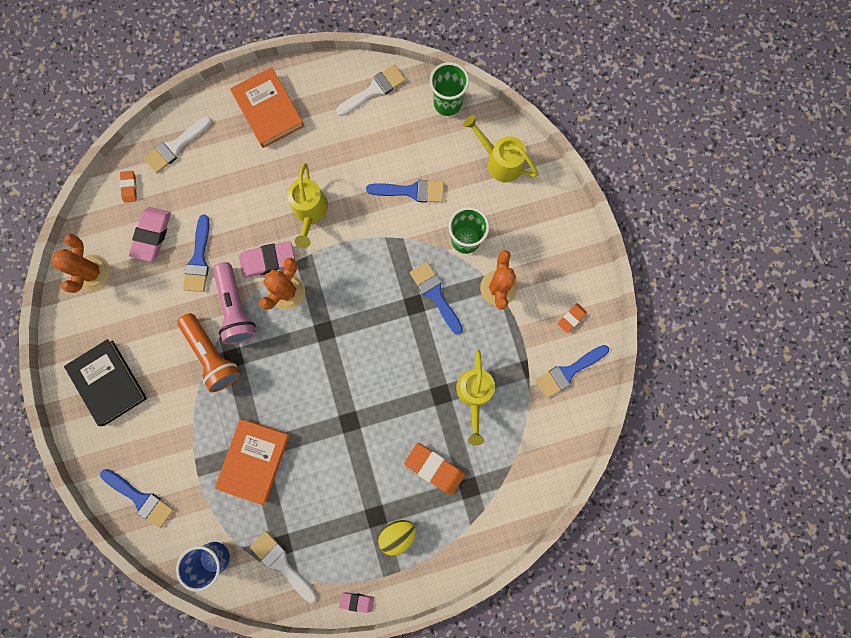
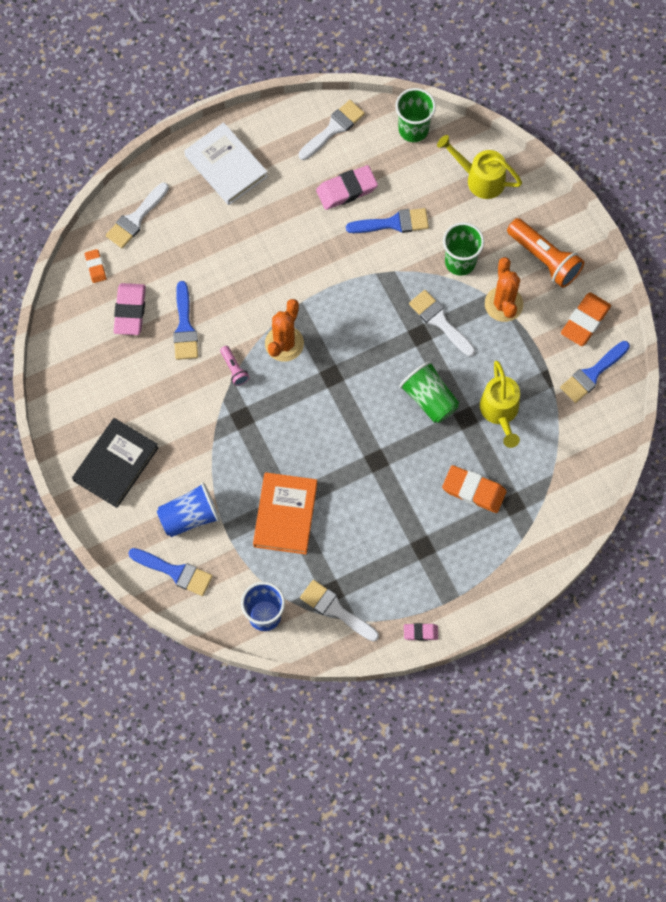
camera: 10 degrees left, 10 degrees down
orange cactus [51,234,110,293] -> none
black book [64,339,147,426] -> black book turned 75 degrees clockwise [72,418,159,508]
orange flashlight [177,313,240,392] -> orange flashlight moved to [507,218,584,288]
pink flashlight [213,262,256,344] -> pink flashlight [220,346,249,386], size x0.49
orange book [230,67,304,148] -> white book [184,122,268,205]
pink eraser [239,241,295,278] -> pink eraser moved to [316,165,378,210]
yellow watering can [287,163,328,248] -> none
yellow egg [378,520,416,556] -> none
blue brush [410,262,463,335] -> white brush [409,290,475,357]
orange eraser [558,303,587,333] -> orange eraser [561,292,611,346], size x1.80
none -> blue cup [157,483,220,537]
none -> green cup [399,361,459,423]

